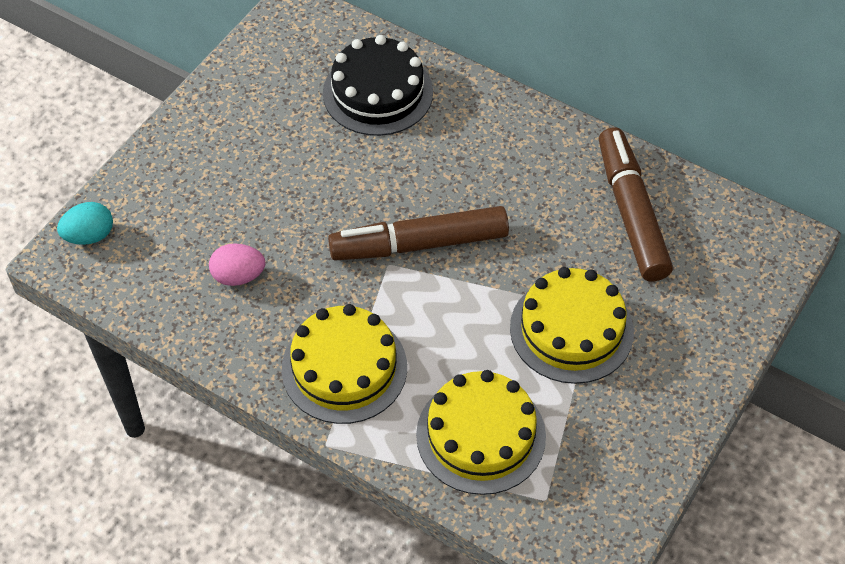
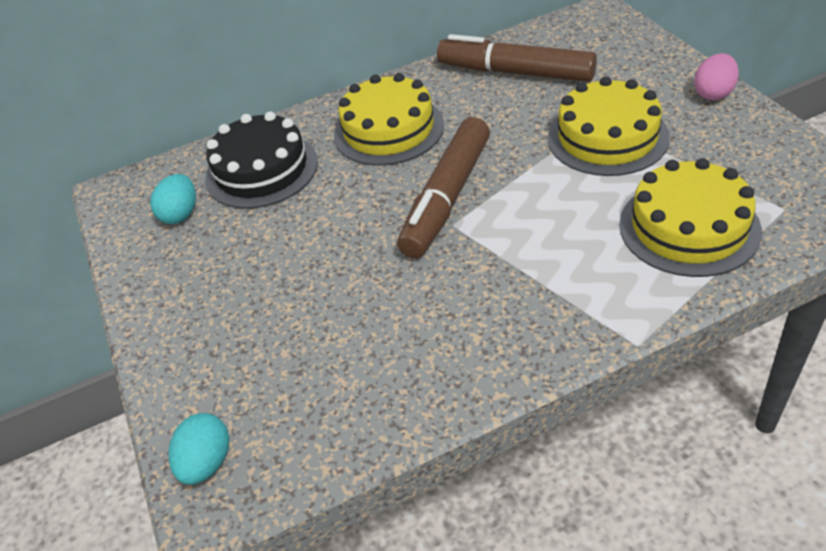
camera: 50 degrees left, 10 degrees down
pink egg [209,243,265,286] -> pink egg moved to [694,53,739,100]
yellow cake [281,304,407,424] -> yellow cake moved to [334,73,444,165]
none -> turquoise egg [150,174,196,224]

